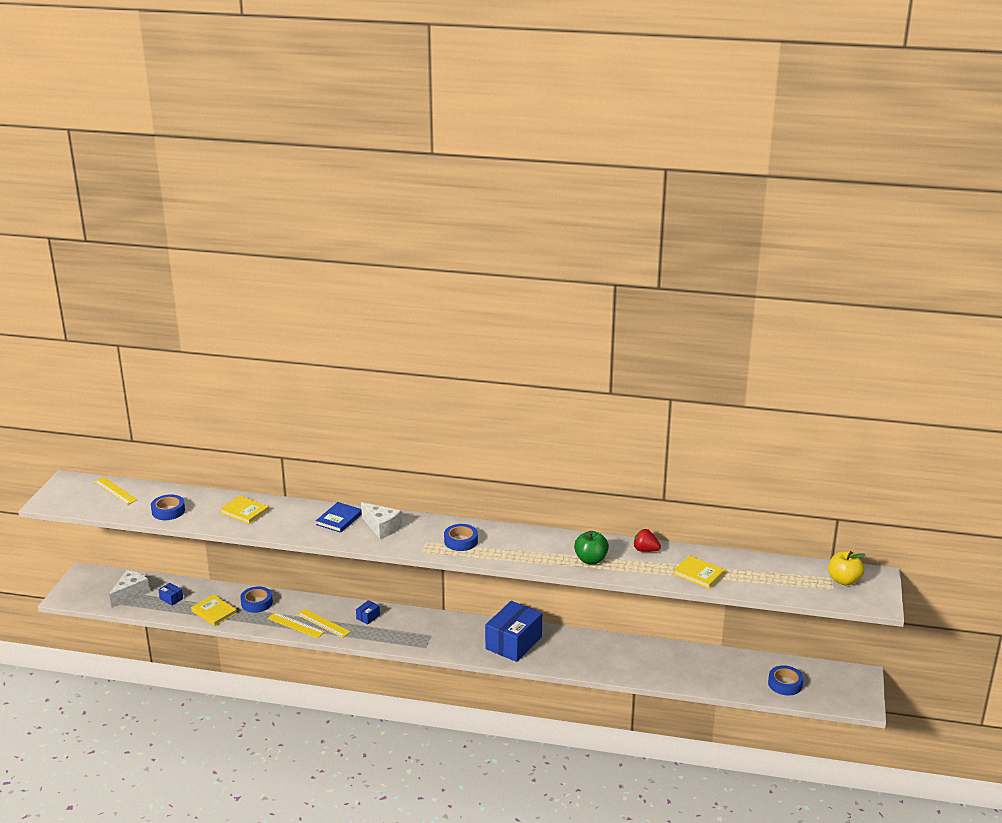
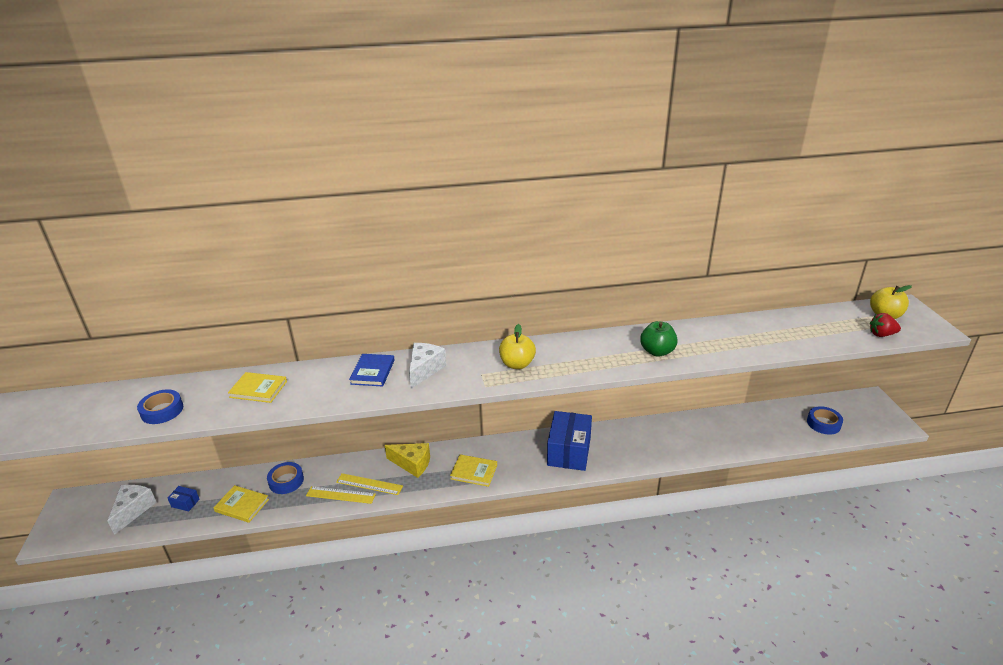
camera: 20 degrees left, 5 degrees up
yellow ruler [93,477,138,505] -> none
blue box [356,600,380,624] -> yellow cheese [385,443,430,478]
white cheese [361,502,402,539] -> white cheese turned 90 degrees counterclockwise [409,343,447,389]
blue tape [444,524,478,551] -> yellow apple [499,324,536,369]
red strawberry [634,529,661,552] -> red strawberry moved to [870,313,901,337]
yellow book [673,555,725,589] -> yellow book moved to [450,454,497,487]

